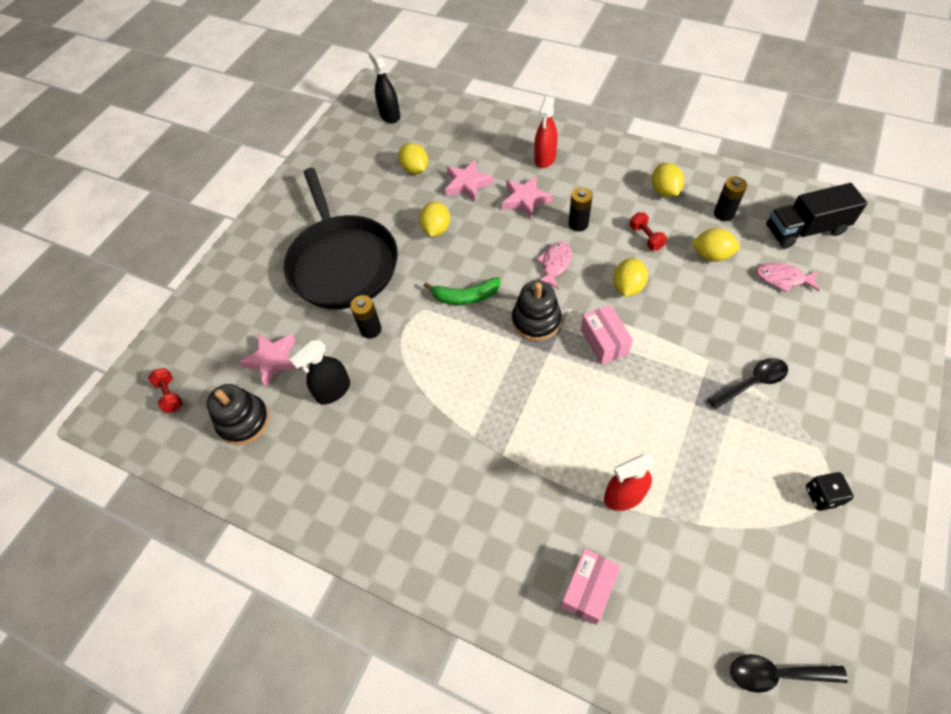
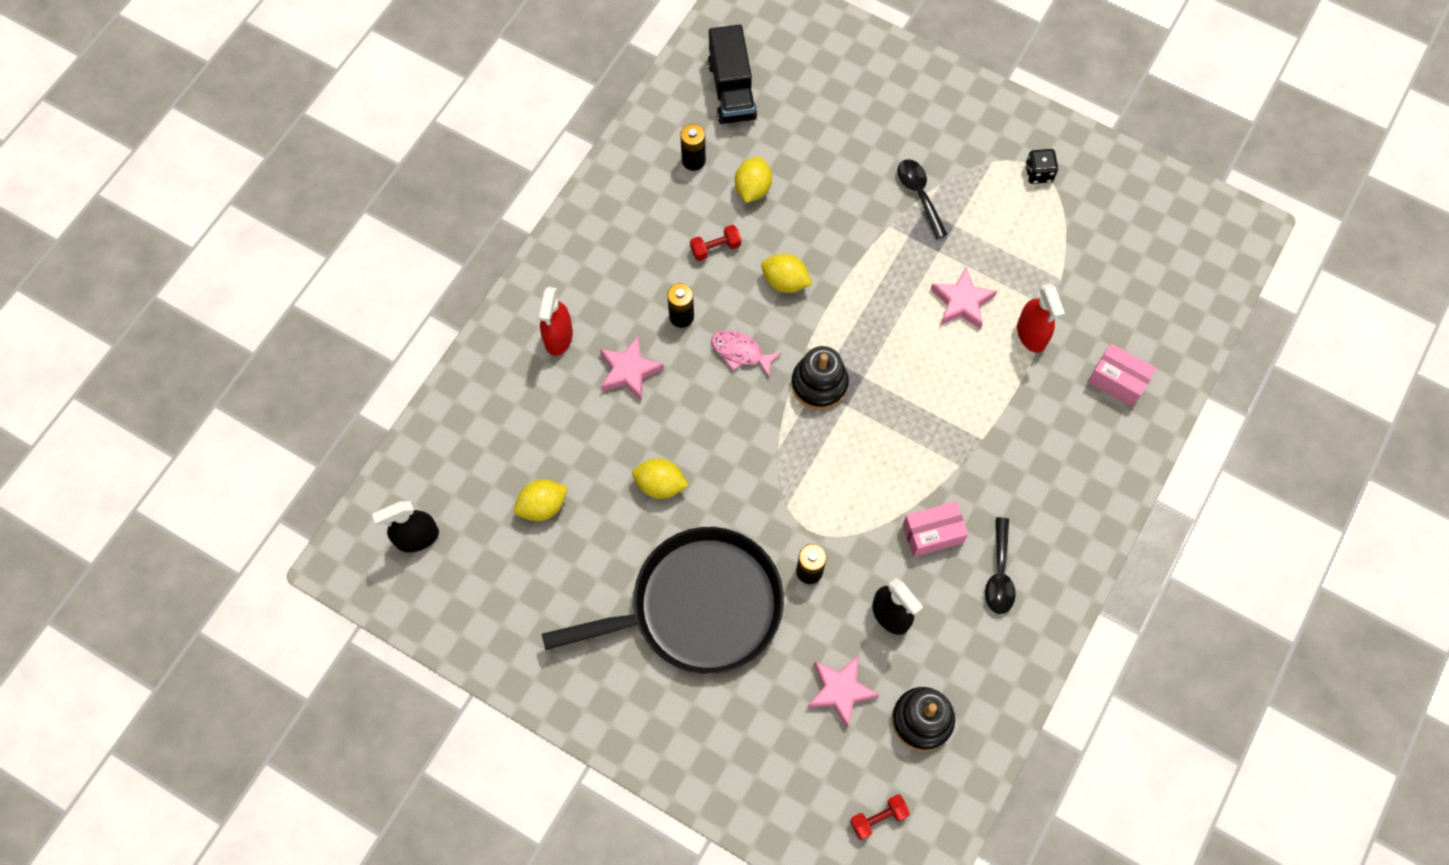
camera: 90 degrees left, 10 degrees up
green banana [424,277,501,305] -> none
pink star [445,160,494,202] -> pink star moved to [931,267,997,329]
red spray bottle [534,96,557,168] -> red spray bottle turned 75 degrees clockwise [538,287,573,356]
pink box [581,305,633,365] -> pink box moved to [902,501,968,557]
yellow lemon [652,163,684,197] -> none
black spoon [730,654,848,693] -> black spoon moved to [985,517,1015,614]
pink fish [756,263,820,293] -> none

